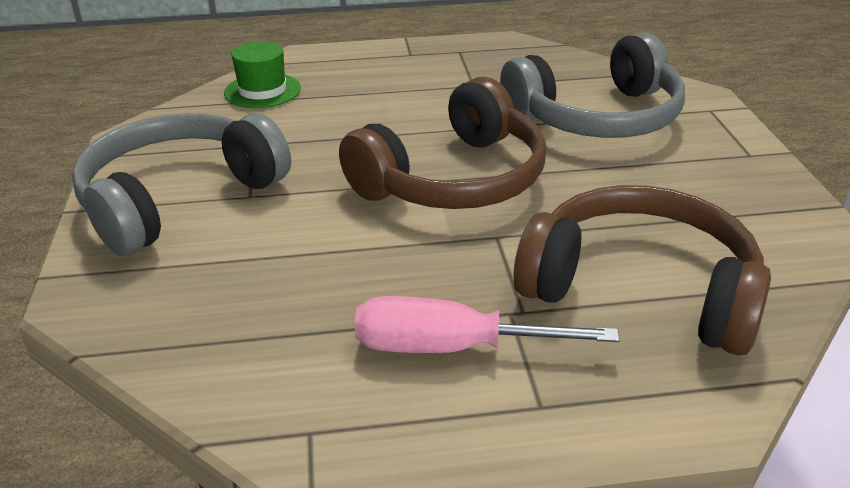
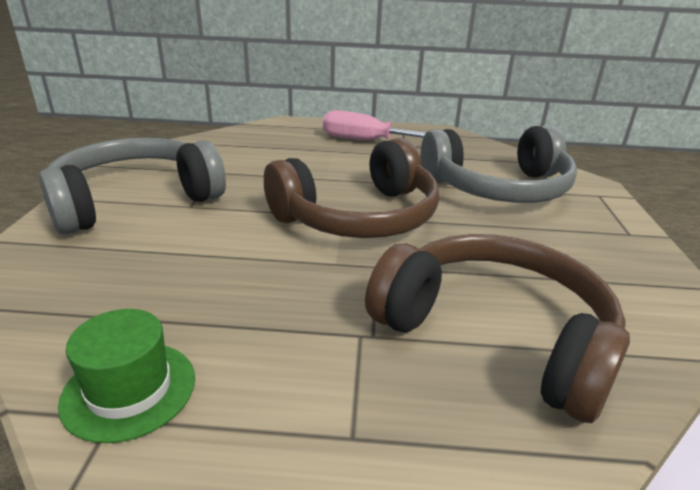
camera: 10 degrees right, 5 degrees down
green hat [224,41,301,108] -> green hat moved to [58,309,195,443]
pink screwdriver [355,296,619,353] -> pink screwdriver moved to [323,110,426,140]

